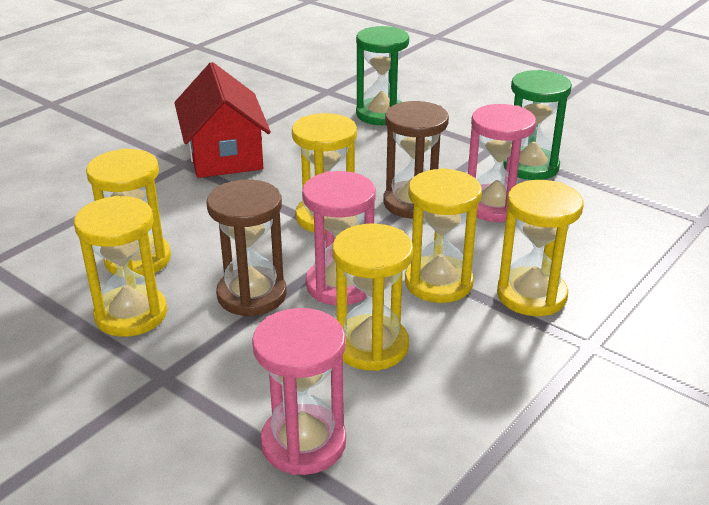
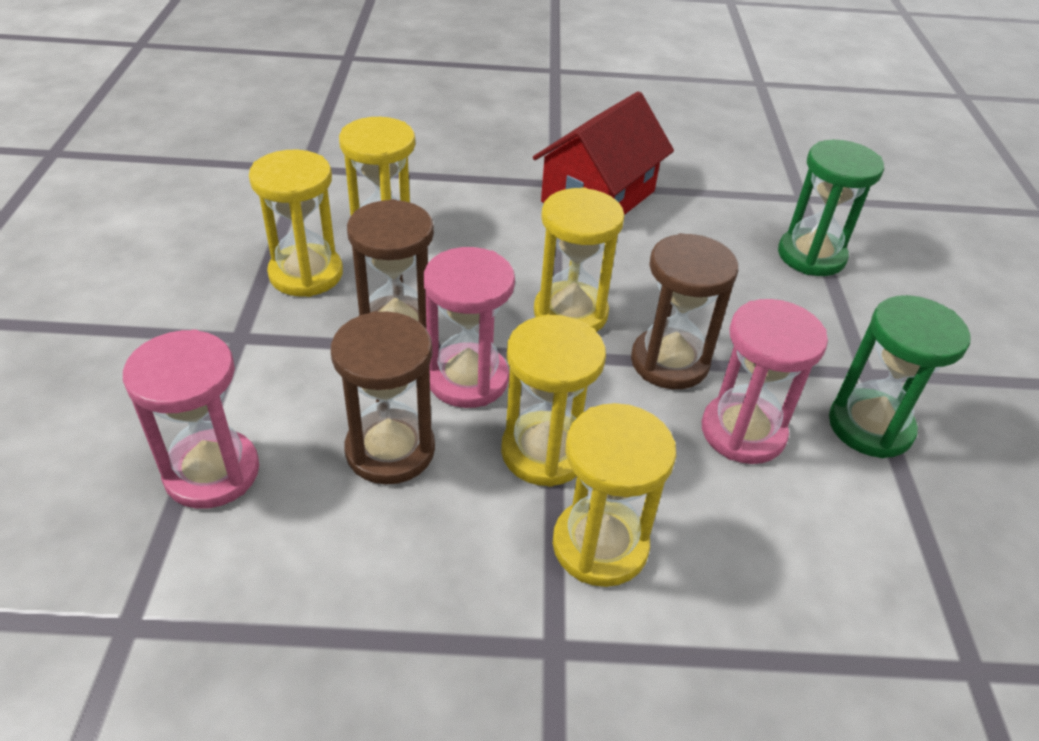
camera: 50 degrees right, 10 degrees up
yellow hourglass [332,224,413,371] -> brown hourglass [331,311,435,484]

